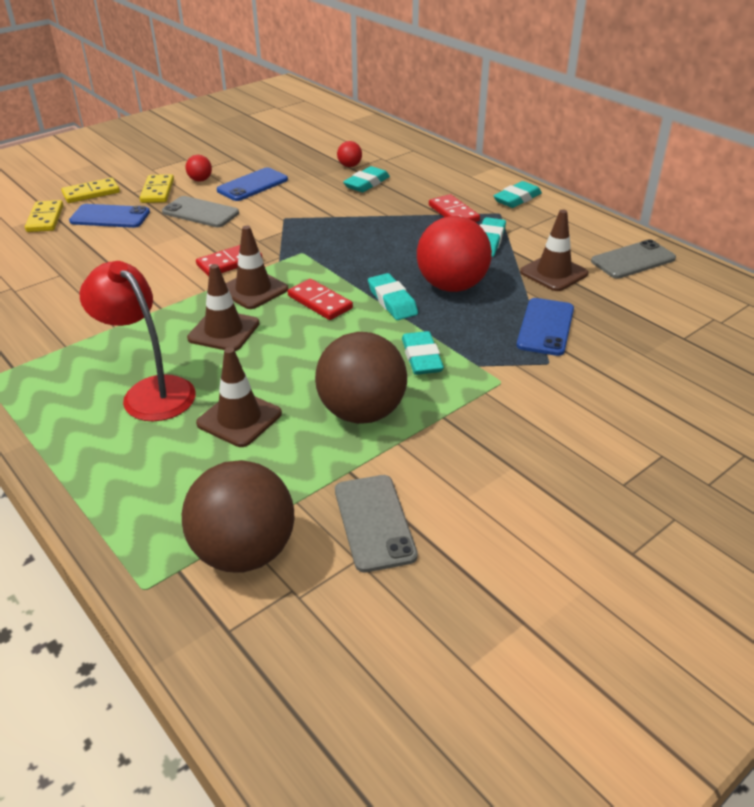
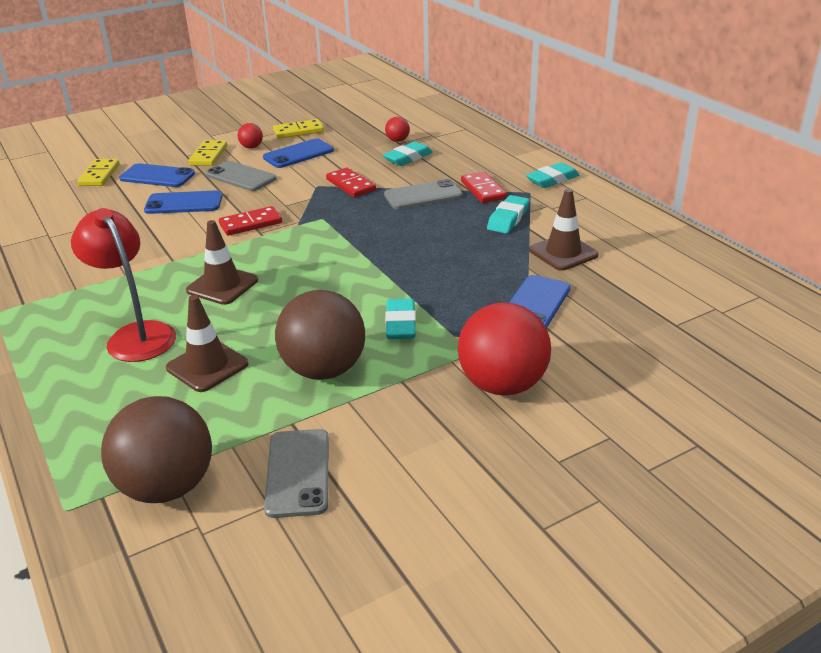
camera: 10 degrees right, 5 degrees down
yellow domino [61,178,120,203] -> yellow domino moved to [273,119,324,139]
brown traffic cone [226,225,288,309] -> none
red domino [288,279,353,320] -> red domino moved to [326,167,376,197]
turquoise eraser [368,273,418,320] -> none
red ball [417,216,492,292] -> red ball moved to [458,302,551,396]
grey phone [591,239,676,279] -> grey phone moved to [384,179,463,209]
none -> blue phone [144,190,223,214]

